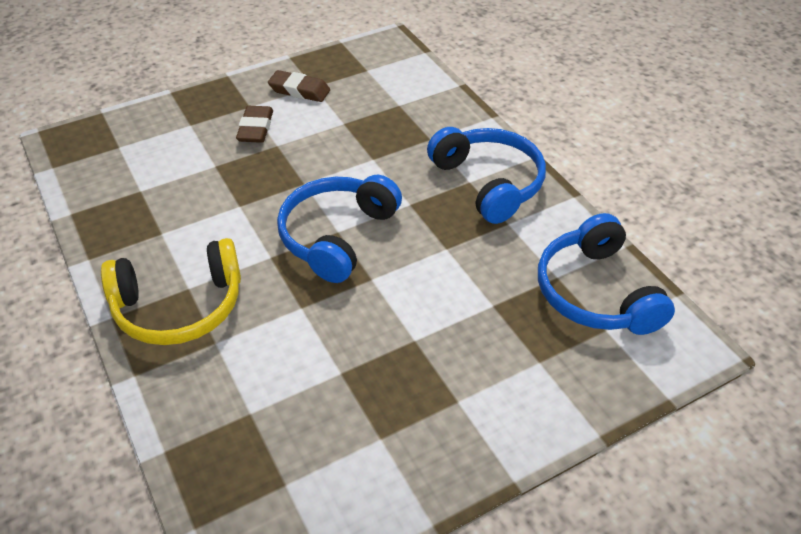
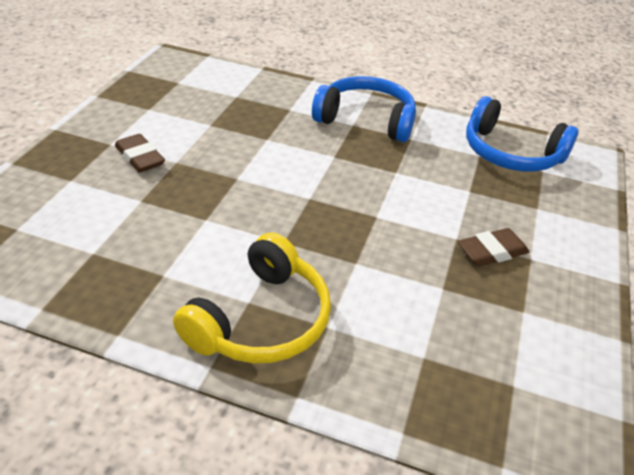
camera: 45 degrees left, 5 degrees down
brown eraser [268,70,330,102] -> brown eraser moved to [457,228,529,266]
blue headphones [277,175,402,283] -> none

